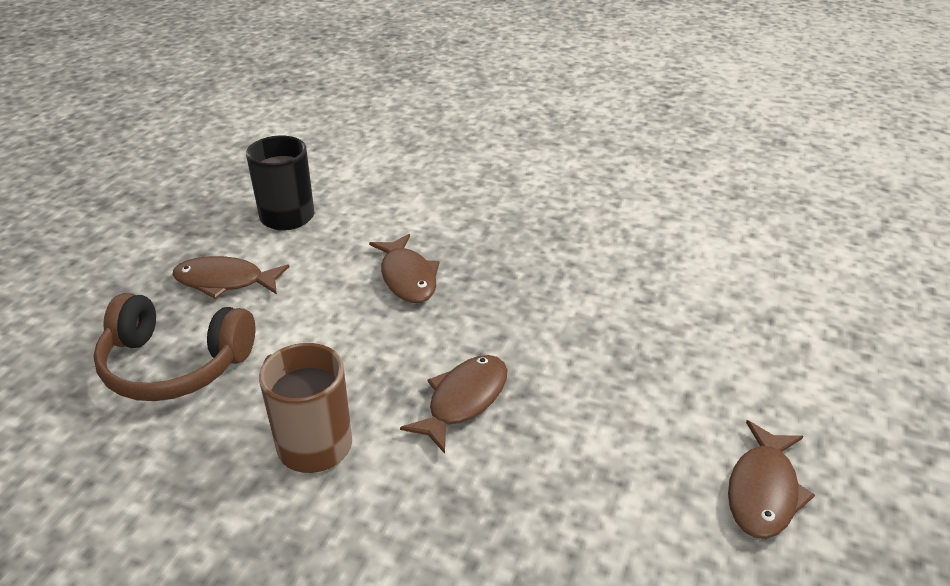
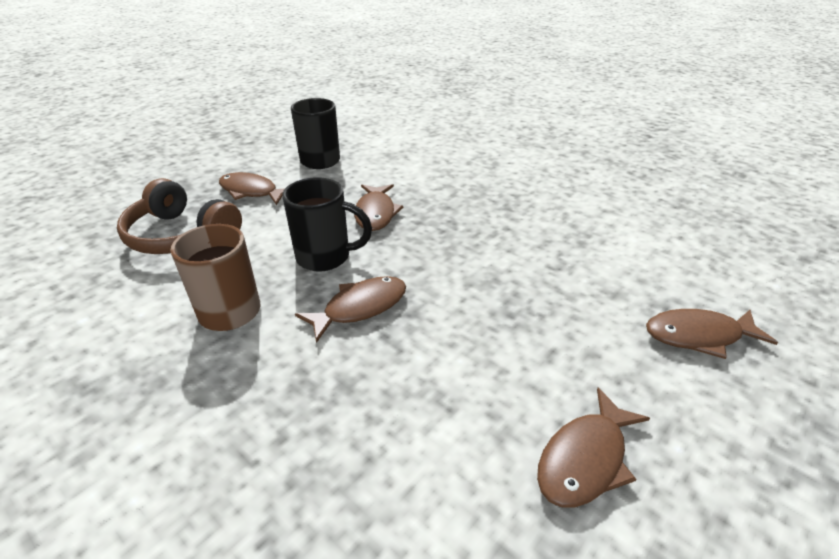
camera: 20 degrees right, 0 degrees up
none -> black mug [282,177,372,271]
none -> brown fish [646,309,778,359]

